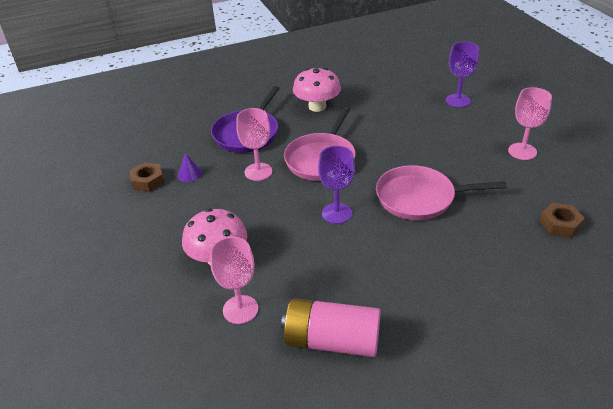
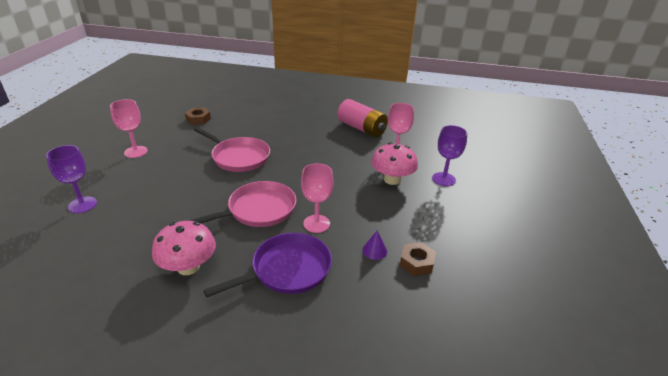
camera: 150 degrees left, 5 degrees down
purple goblet [318,146,355,224] -> purple goblet moved to [432,125,467,186]

